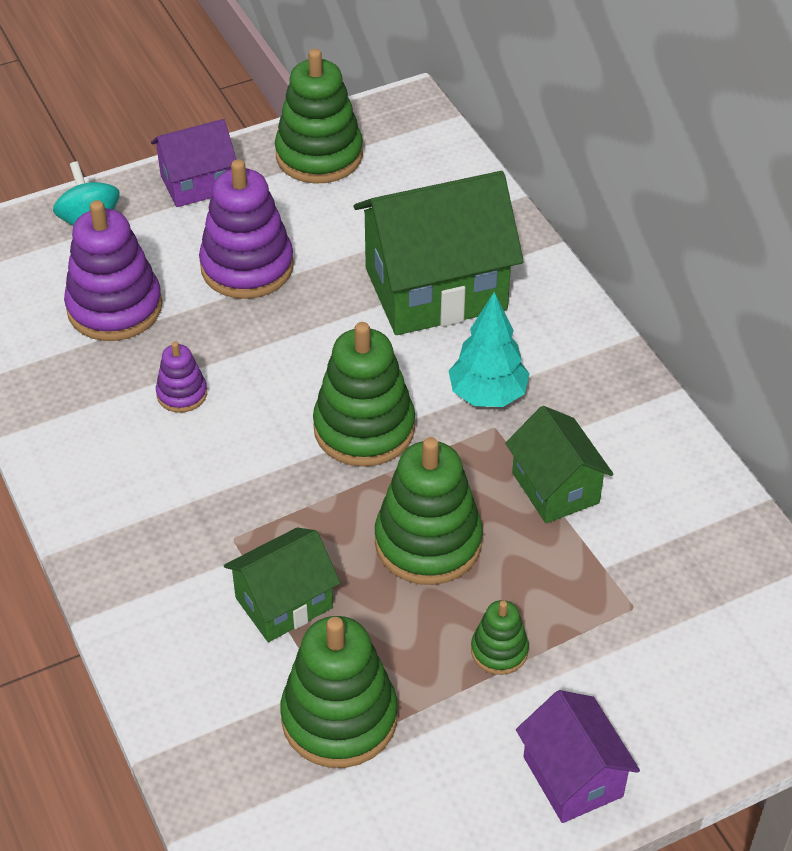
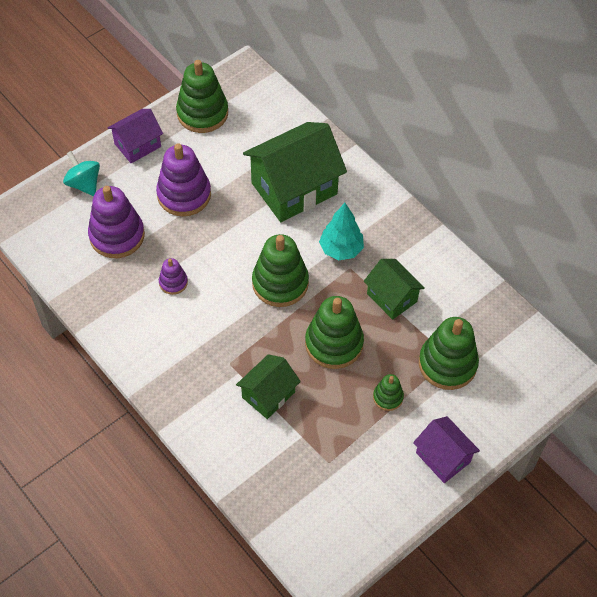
camera: 15 degrees left, 10 degrees up
green stacking toy [280,616,398,768] -> green stacking toy moved to [419,317,479,390]

